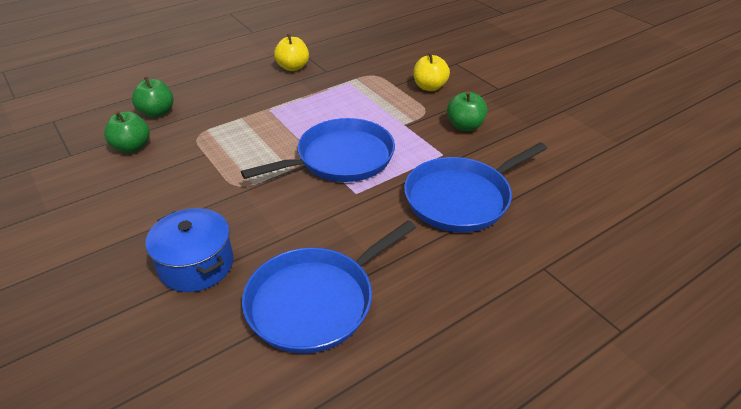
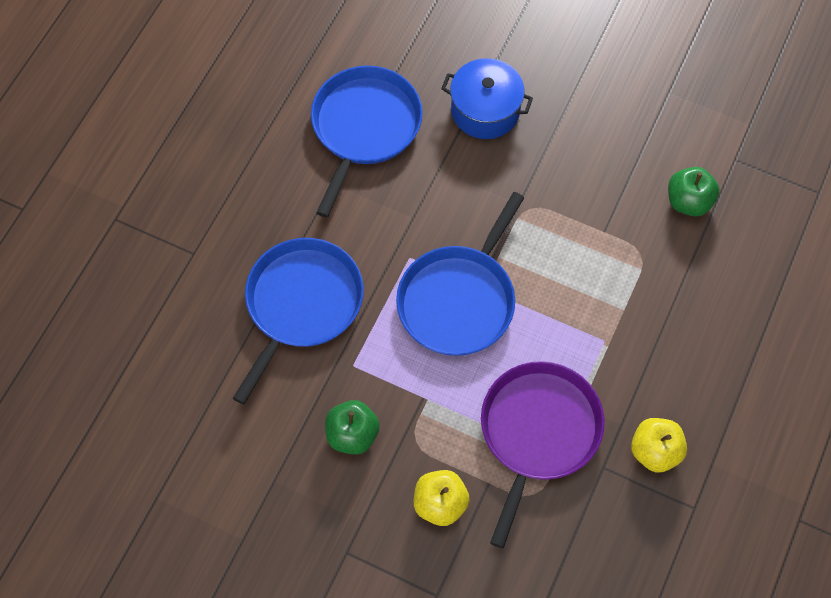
camera: 150 degrees right, 25 degrees up
green apple [132,77,173,117] -> none
none -> purple pan [481,361,605,548]

